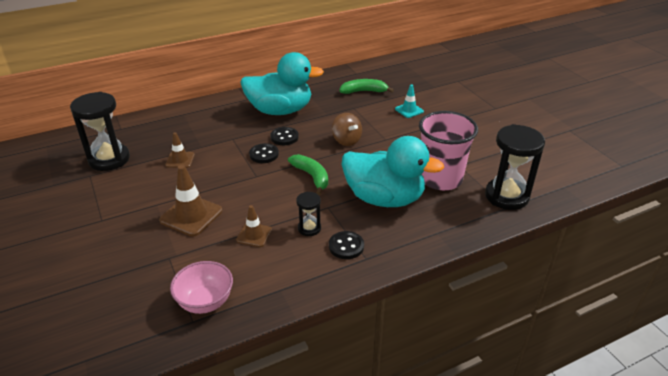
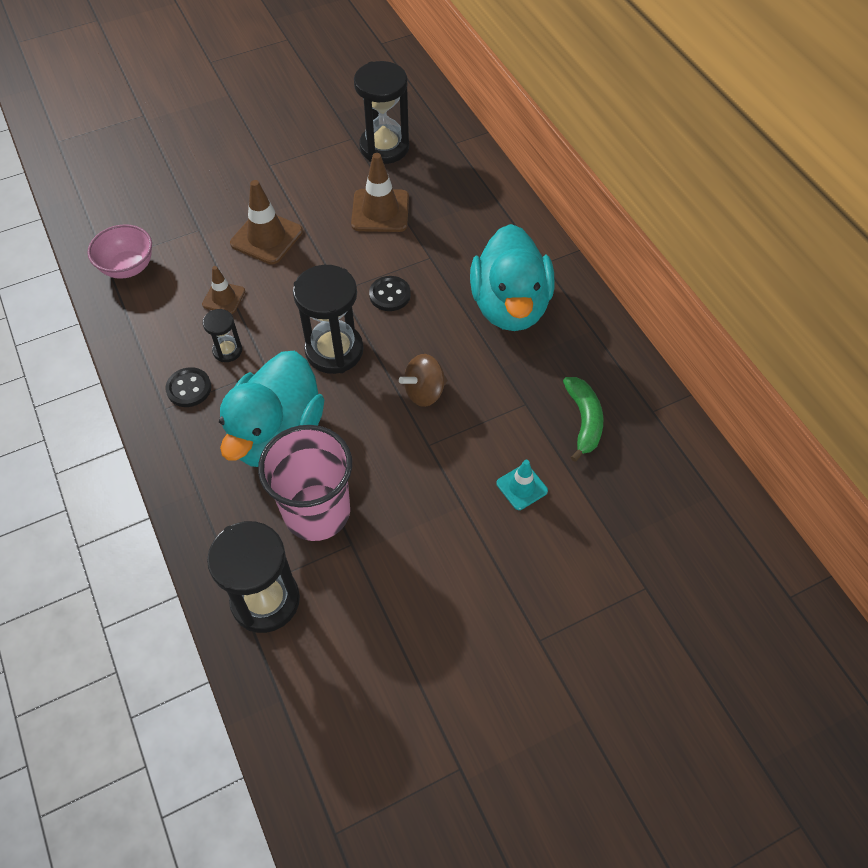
camera: 90 degrees right, 20 degrees up
brown traffic cone [165,132,195,168] -> brown traffic cone [351,153,409,232], size x1.69
black button [270,127,299,145] -> none
green banana [288,154,328,195] -> black hourglass [293,265,363,374]

